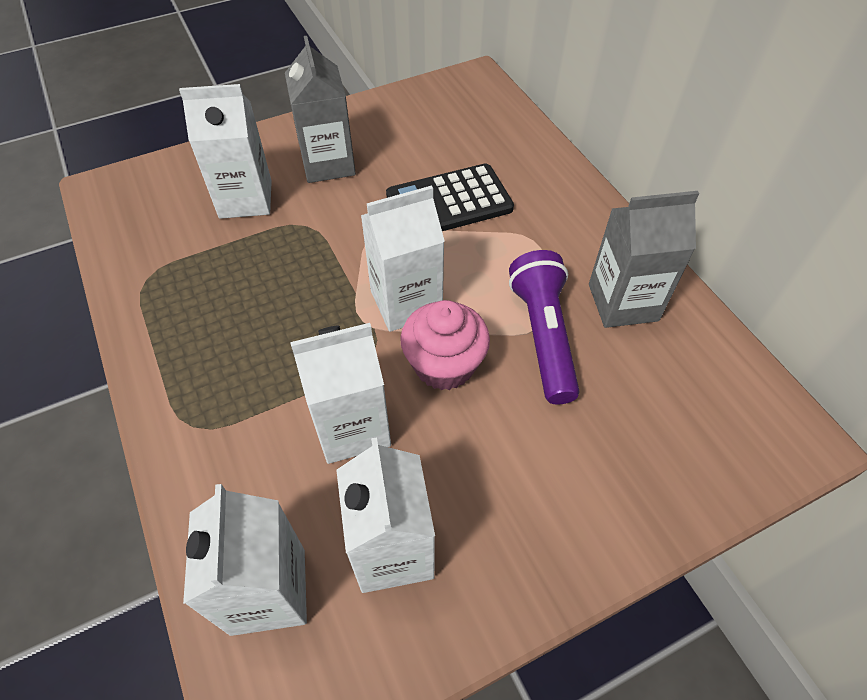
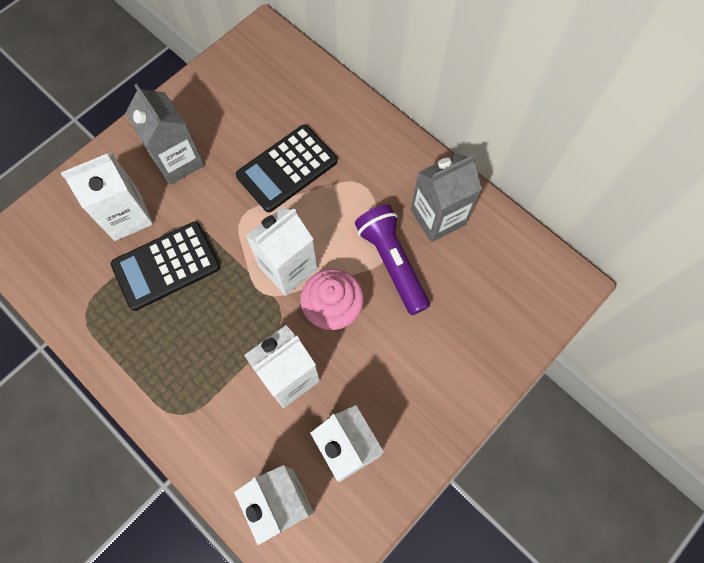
camera: 20 degrees left, 15 degrees up
none -> black calculator [111,222,220,311]

